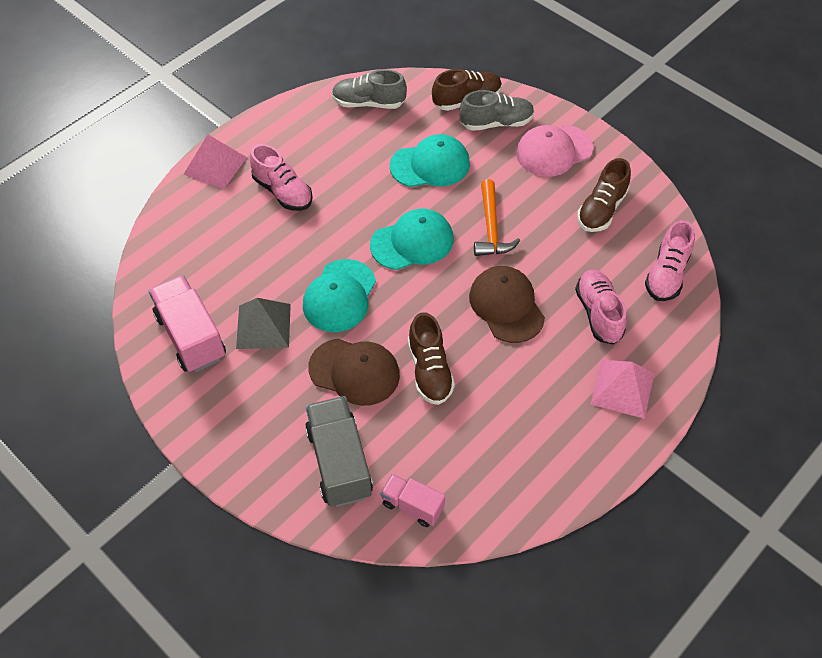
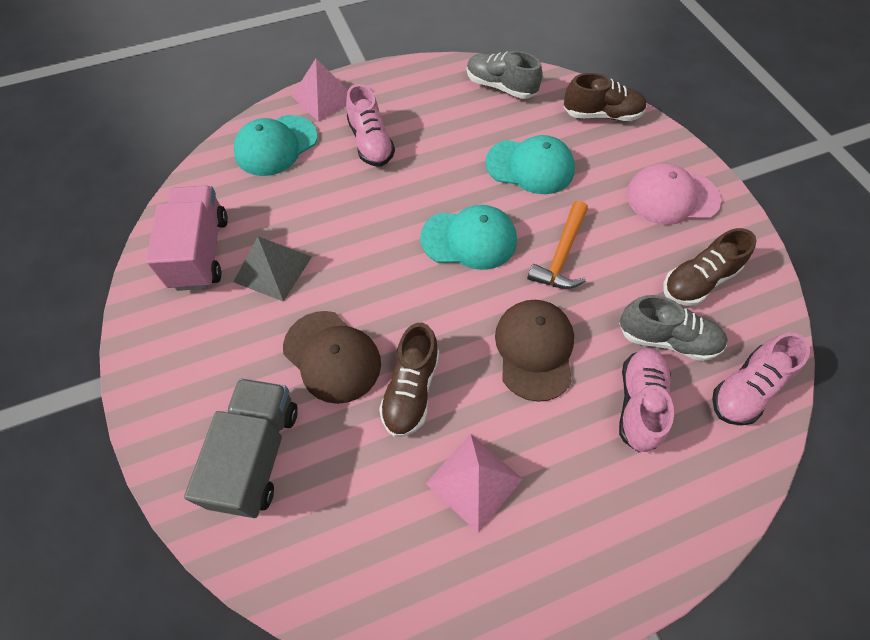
camera: 25 degrees right, 5 degrees up
turquoise cap [303,259,376,332] -> turquoise cap moved to [234,115,318,176]
pink truck [381,474,445,527] -> none
grey shoe [459,90,535,131] -> grey shoe moved to [619,295,728,361]
pink pyramid [591,360,654,419] -> pink pyramid moved to [425,433,523,533]

